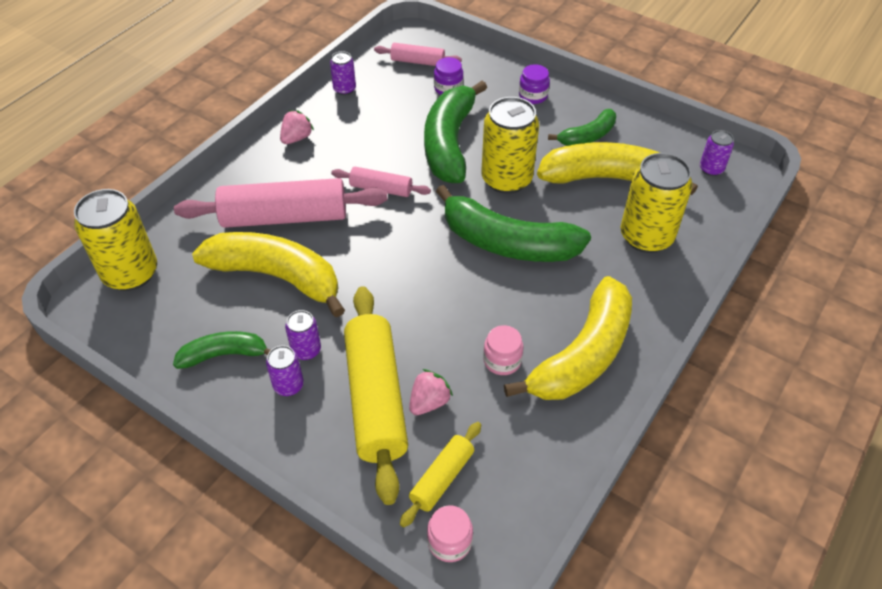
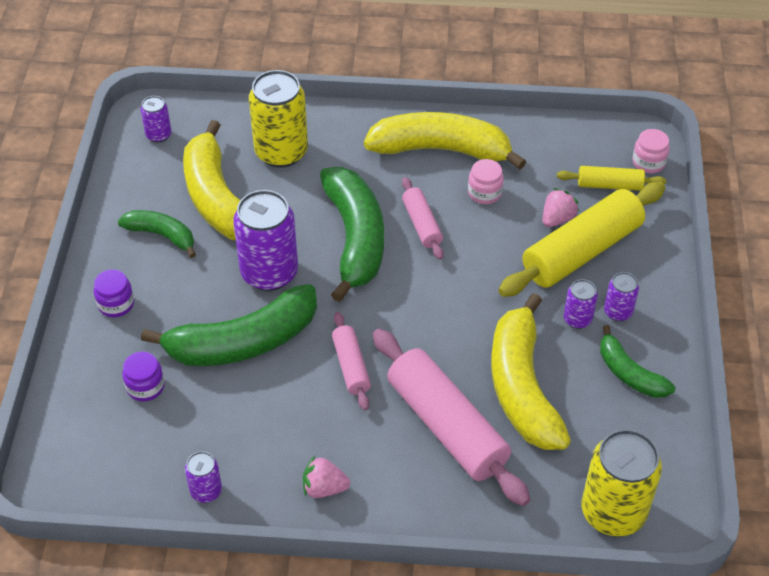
camera: 120 degrees left, 0 degrees up
pink rolling pin [374,43,462,66] -> pink rolling pin moved to [402,177,444,260]
pink strawberry [409,369,453,415] -> pink strawberry turned 120 degrees clockwise [543,188,579,227]
yellow can [481,97,539,194] -> purple can [233,190,298,291]

